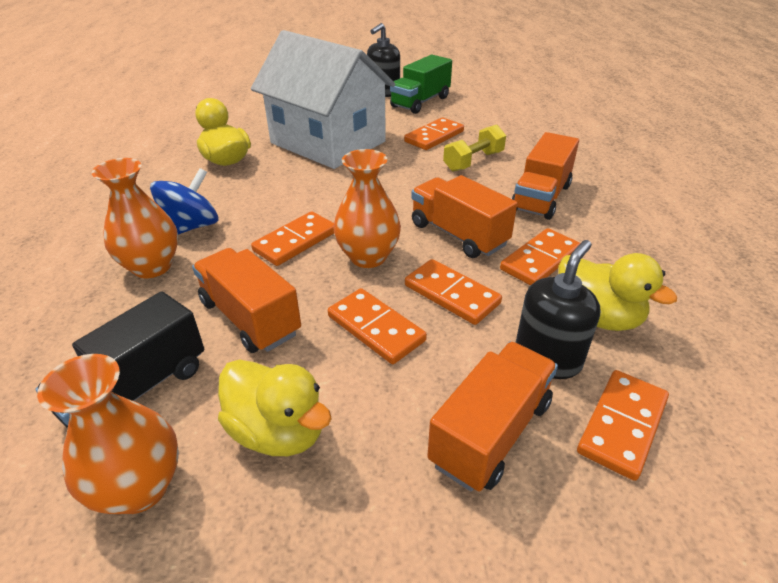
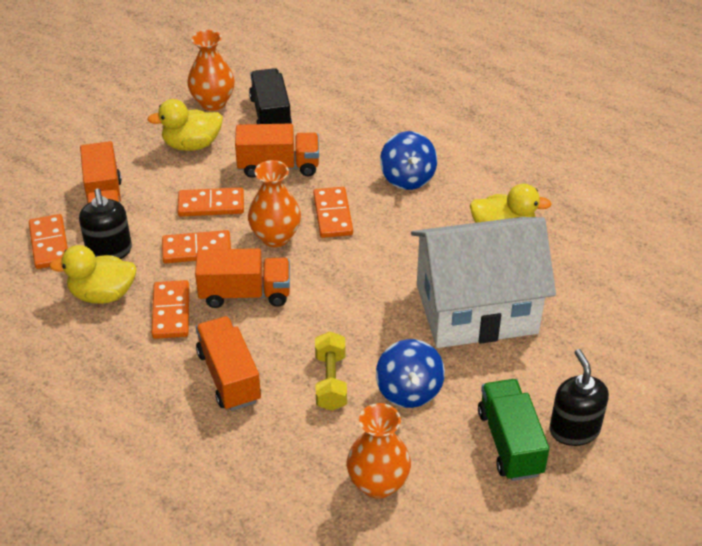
camera: 130 degrees right, 5 degrees up
orange vase [92,158,178,278] -> orange vase moved to [347,403,411,499]
orange domino [404,117,464,150] -> blue spinning top [376,339,445,408]

